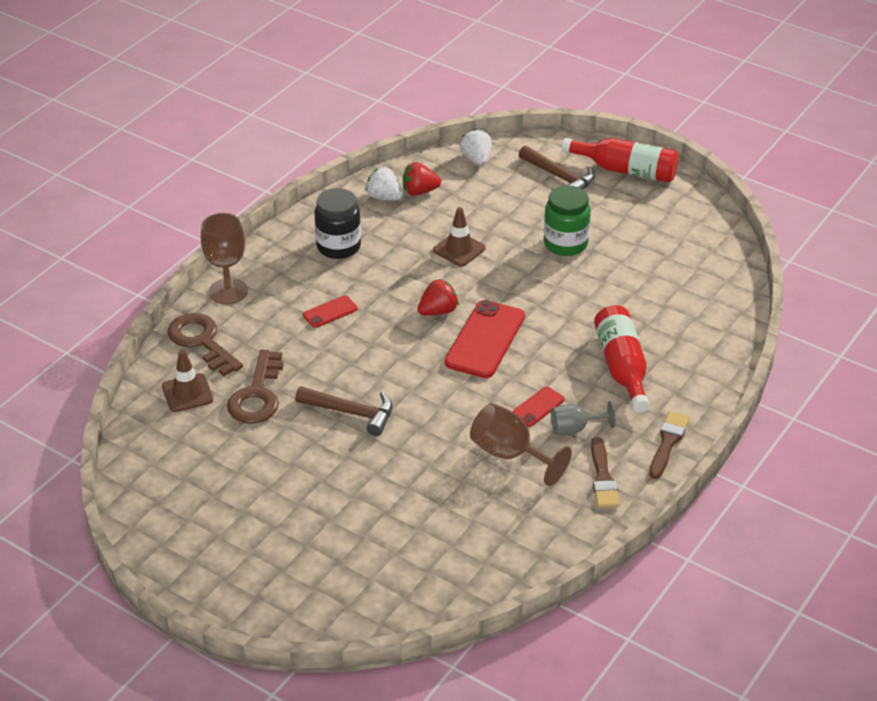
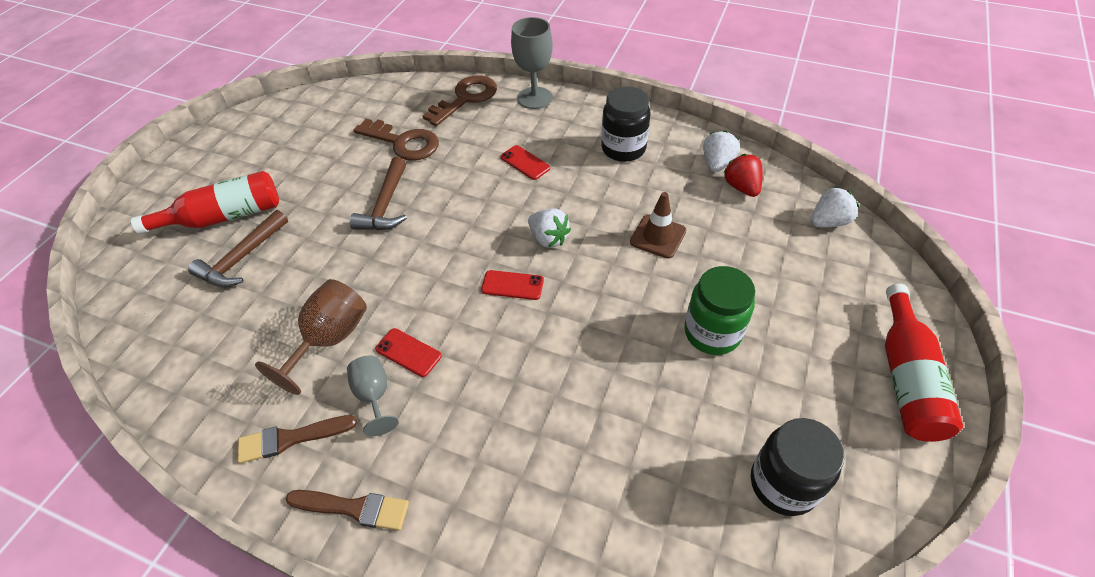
camera: 80 degrees right, 10 degrees up
brown traffic cone [162,350,213,412] -> none
brown goblet [201,213,248,304] -> grey goblet [511,17,553,109]
brown key [227,350,284,424] -> brown key turned 150 degrees counterclockwise [353,119,439,160]
red strawberry [418,279,459,316] -> white strawberry [528,208,571,248]
red phone [445,300,525,378] -> red phone [481,270,544,300], size x0.50
brown hammer [519,146,595,189] -> brown hammer moved to [188,210,288,287]
red bottle [594,305,650,413] -> red bottle moved to [131,171,279,234]
none -> black jar [751,418,844,516]

